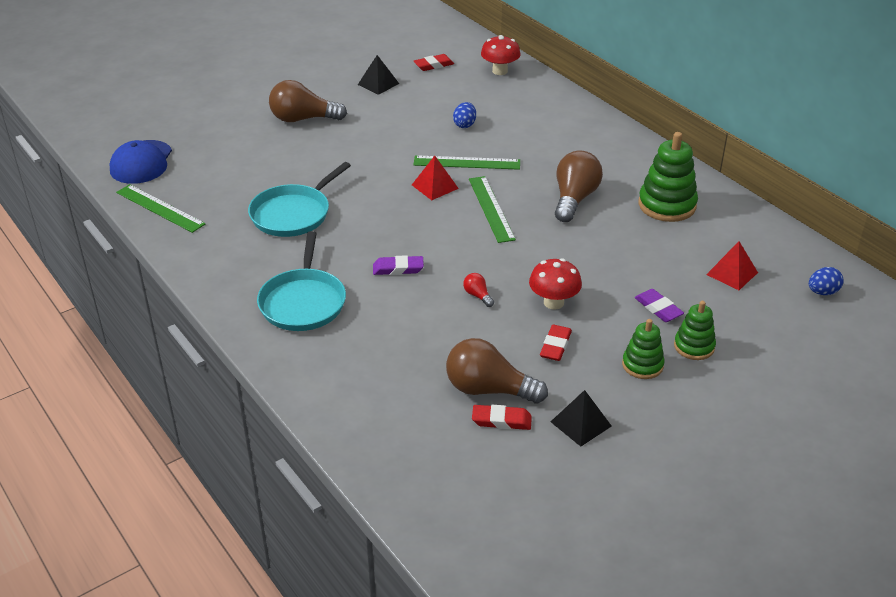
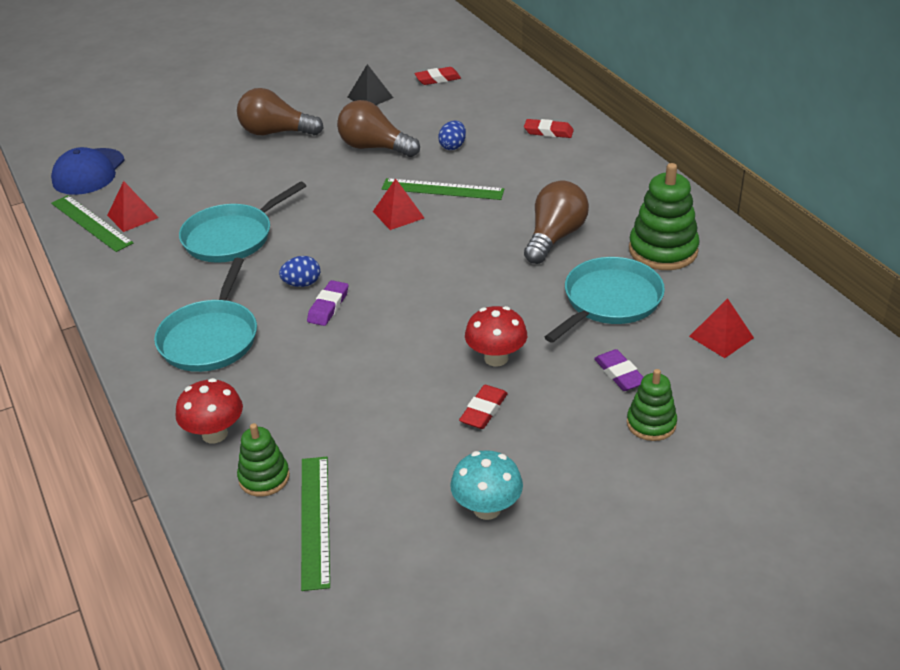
camera: 10 degrees right, 0 degrees up
purple eraser [373,255,424,275] -> purple eraser turned 75 degrees counterclockwise [307,280,348,326]
brown light bulb [446,338,548,404] -> brown light bulb moved to [337,100,420,157]
red light bulb [463,273,494,307] -> none
green ruler [469,176,516,243] -> green ruler moved to [301,457,330,591]
red eraser [472,405,532,430] -> red eraser moved to [524,119,574,138]
red mushroom [481,35,520,75] -> red mushroom moved to [176,378,243,443]
black pyramid [551,390,611,447] -> turquoise mushroom [450,450,523,520]
green stacking toy [622,319,665,379] -> green stacking toy moved to [237,423,290,497]
blue egg [809,267,844,295] -> blue egg moved to [279,256,320,287]
none -> red pyramid [107,181,159,232]
none -> turquoise pan [545,257,665,343]

